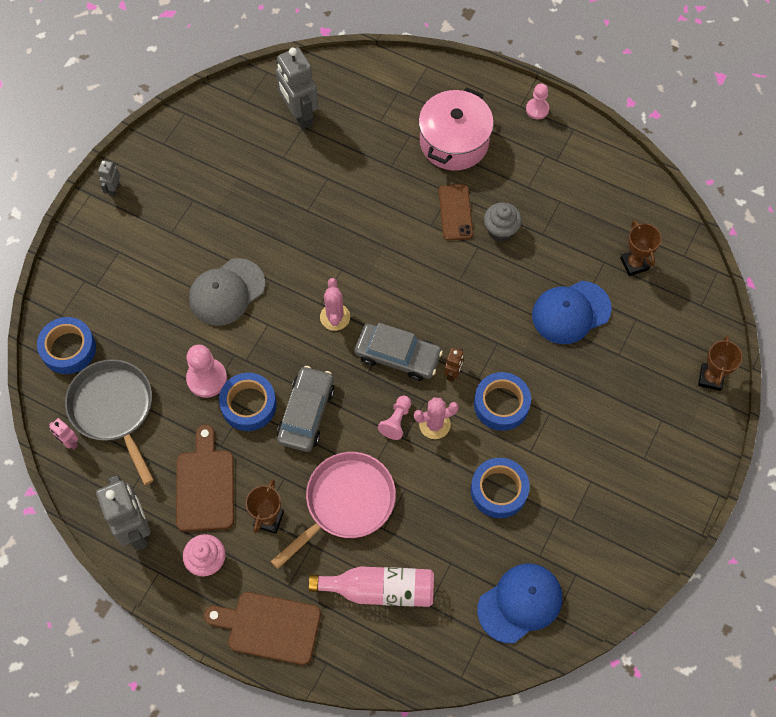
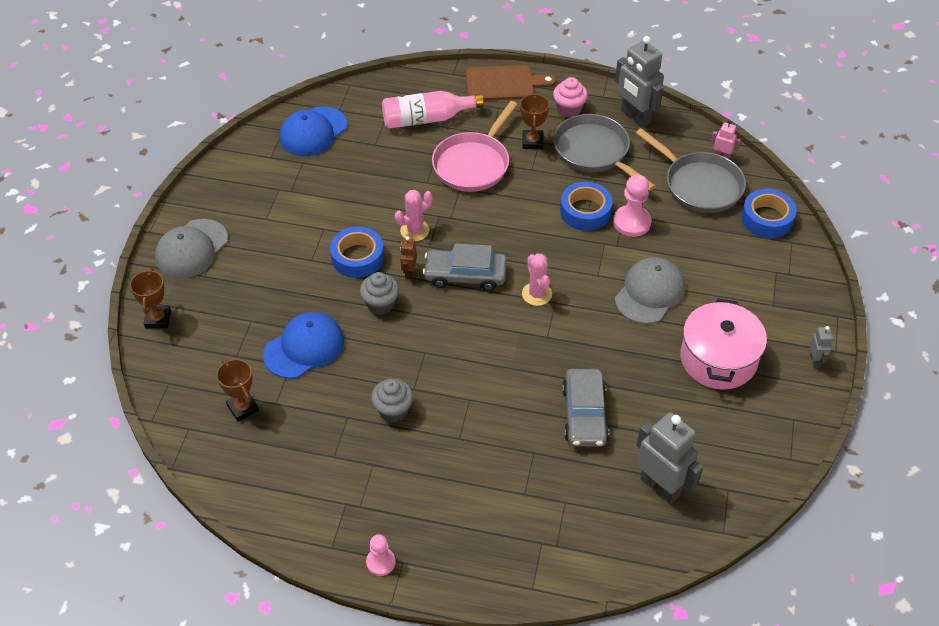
camera: 165 degrees right, 15 degrees down
brown cutting board [176,425,234,532] -> grey pan [553,114,656,191]
grey car [277,366,335,452] -> grey car moved to [562,369,609,447]
pink pawn [378,396,411,440] -> none
pink pot [419,87,494,171] -> pink pot moved to [680,298,767,390]
brown phone [439,184,473,240] -> none
blue tape [471,458,530,518] -> none
none -> grey cap [155,219,228,278]
none -> grey cupcake [360,272,399,315]

